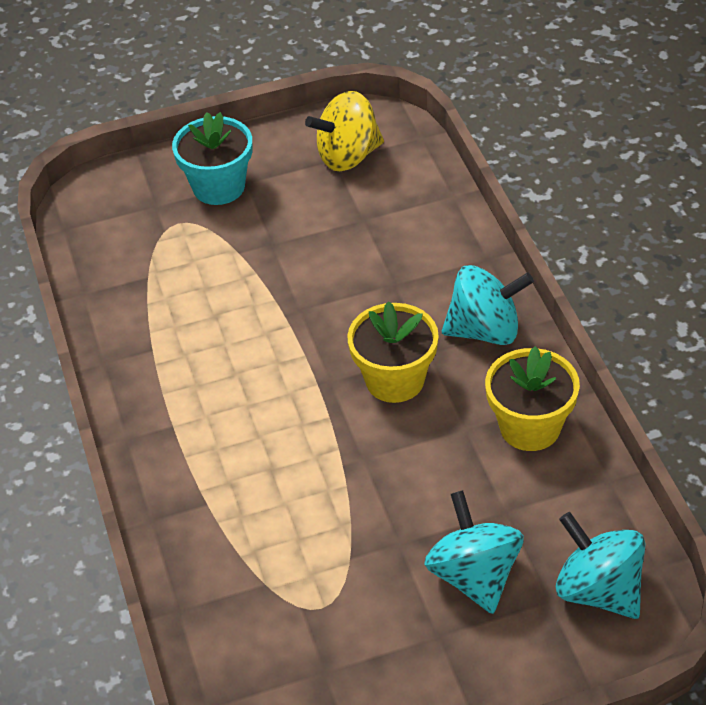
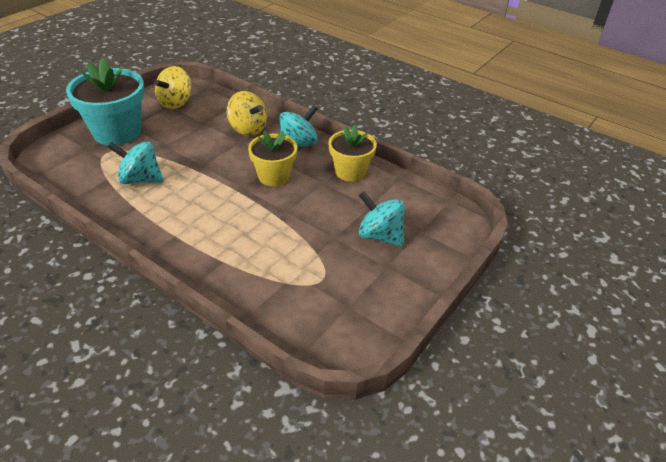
camera: 40 degrees left, 5 degrees down
turquoise flower pot [172,112,252,205] -> turquoise flower pot [66,58,145,145], size x1.60
turquoise spinning top [556,512,646,619] -> turquoise spinning top moved to [108,141,164,184]
none -> yellow spinning top [227,91,267,136]

